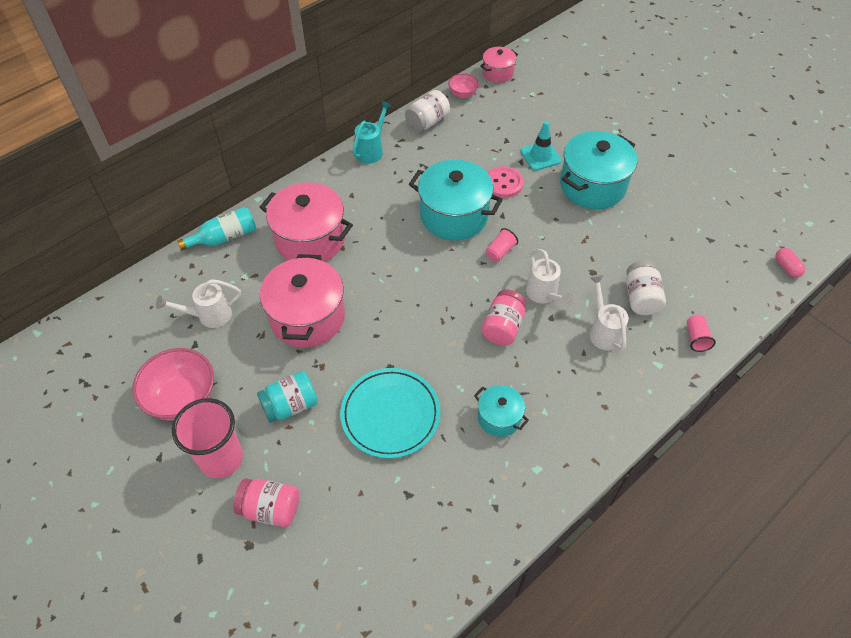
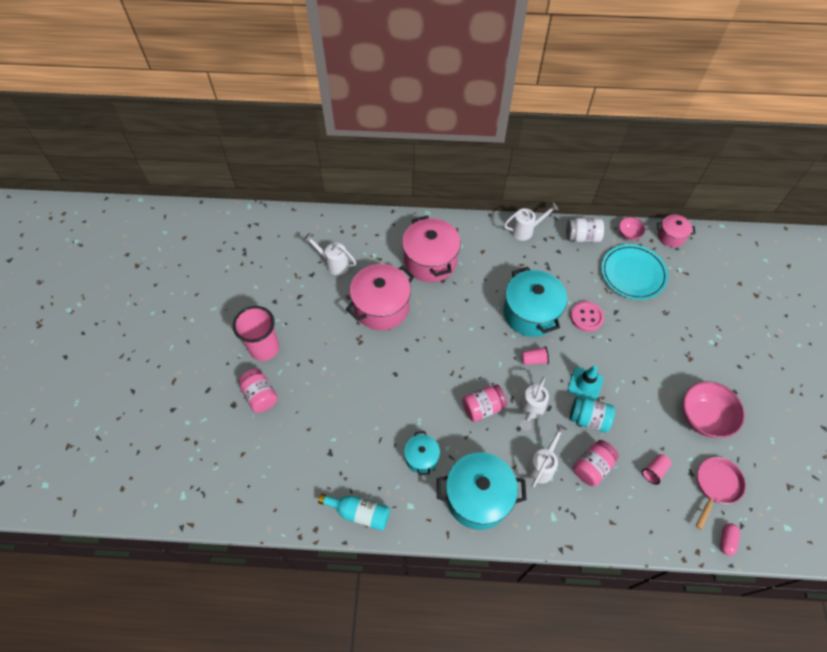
camera: 45 degrees right, 5 degrees up
pink bowl [133,348,214,421] -> pink bowl moved to [683,381,745,438]
turquoise bottle [177,207,256,251] -> turquoise bottle moved to [318,494,390,531]
turquoise jar [257,371,318,423] -> turquoise jar moved to [570,397,615,432]
turquoise plate [340,368,441,459] -> turquoise plate moved to [601,244,668,300]
turquoise watering can [352,101,392,164] -> white watering can [504,202,558,241]
turquoise traffic cone [520,121,561,171] -> turquoise traffic cone moved to [568,365,604,400]
turquoise pot [560,131,637,209] -> turquoise pot moved to [437,452,527,530]
white jar [626,261,666,315] -> pink jar [573,440,619,486]
pink cup [687,315,716,352] -> pink cup moved to [642,454,672,485]
none -> pink pan [696,457,746,530]

